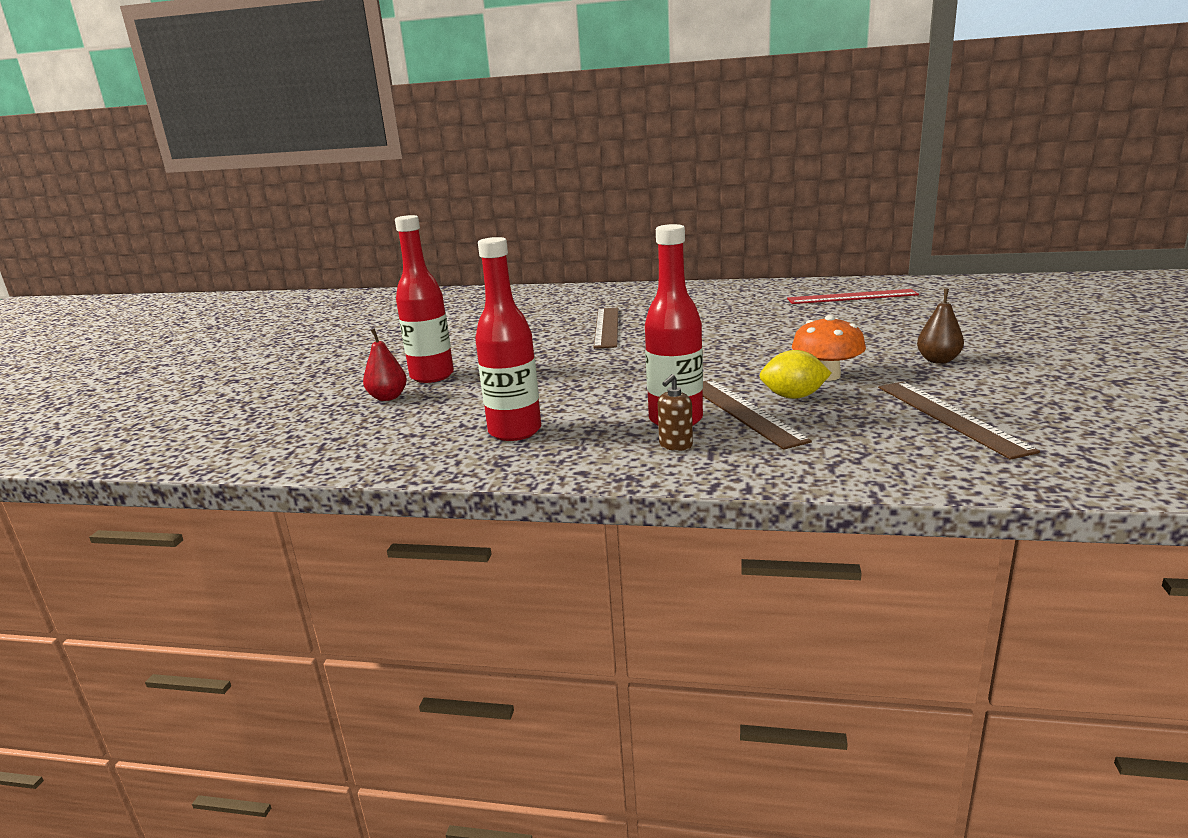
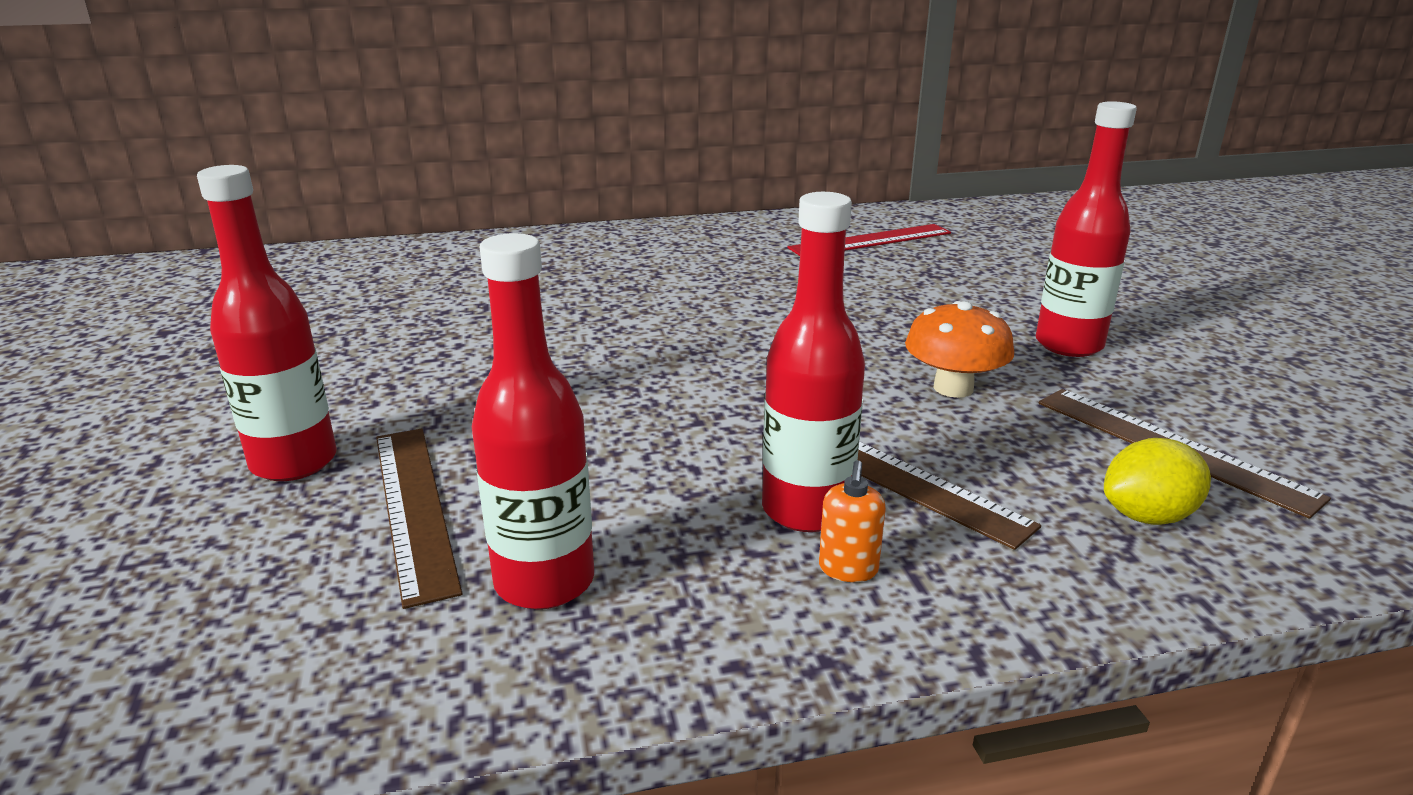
camera: 25 degrees left, 5 degrees up
red pear [363,328,407,401] -> none
brown ruler [594,308,618,349] -> brown ruler moved to [376,428,462,609]
brown soap dispenser [658,374,693,451] -> orange soap dispenser [819,460,886,582]
yellow lemon [760,350,832,399] -> yellow lemon moved to [1104,438,1211,525]
brown pear [917,289,964,364] -> red bottle [1036,101,1137,357]

